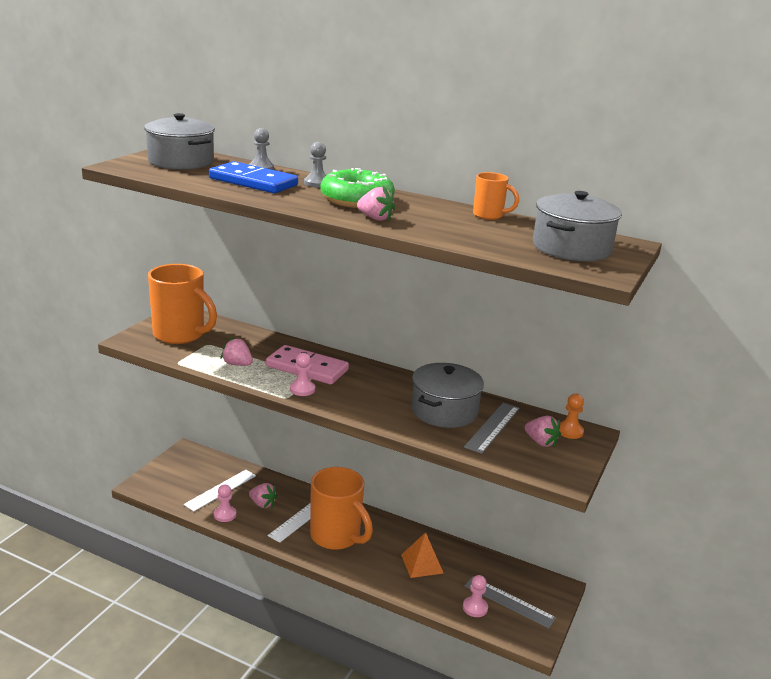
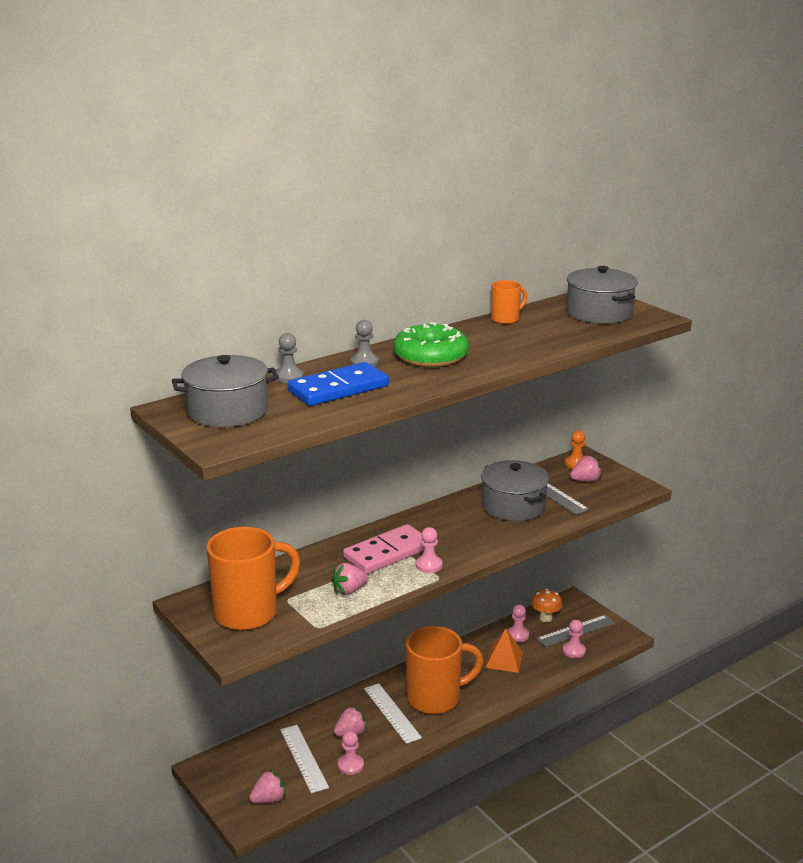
camera: 60 degrees left, 0 degrees up
pink strawberry [357,186,395,221] -> pink strawberry moved to [249,769,286,803]
none -> pink pawn [508,605,529,642]
none -> orange mushroom [532,589,563,622]

